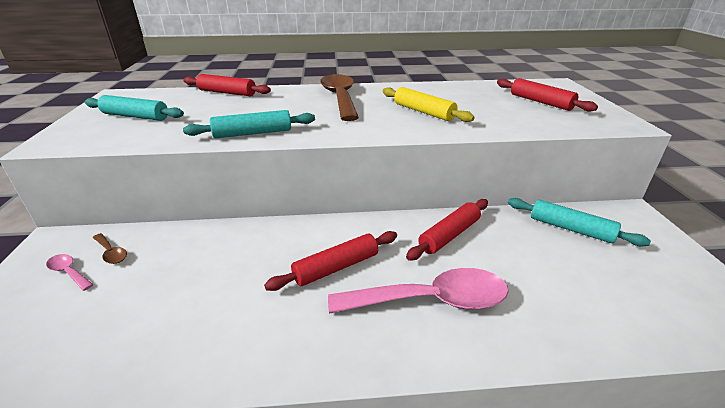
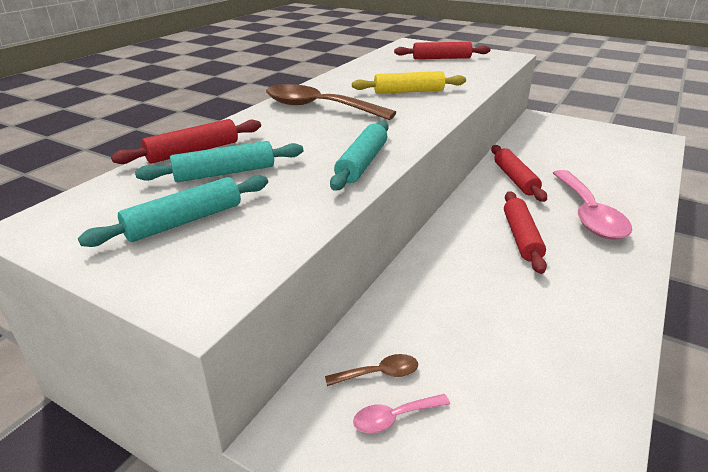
camera: 55 degrees left, 0 degrees up
pink spoon [328,268,509,314] -> pink spoon turned 150 degrees clockwise [553,170,632,240]
turquoise rolling pin [508,198,651,246] -> turquoise rolling pin moved to [135,141,303,182]

